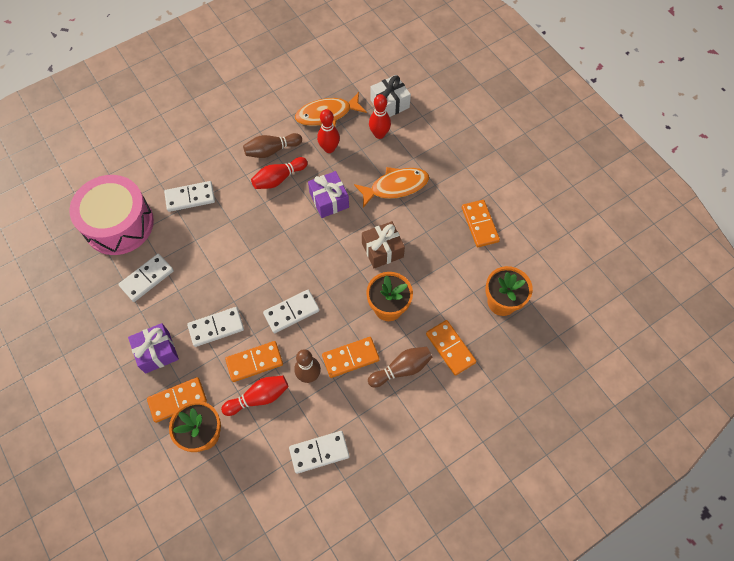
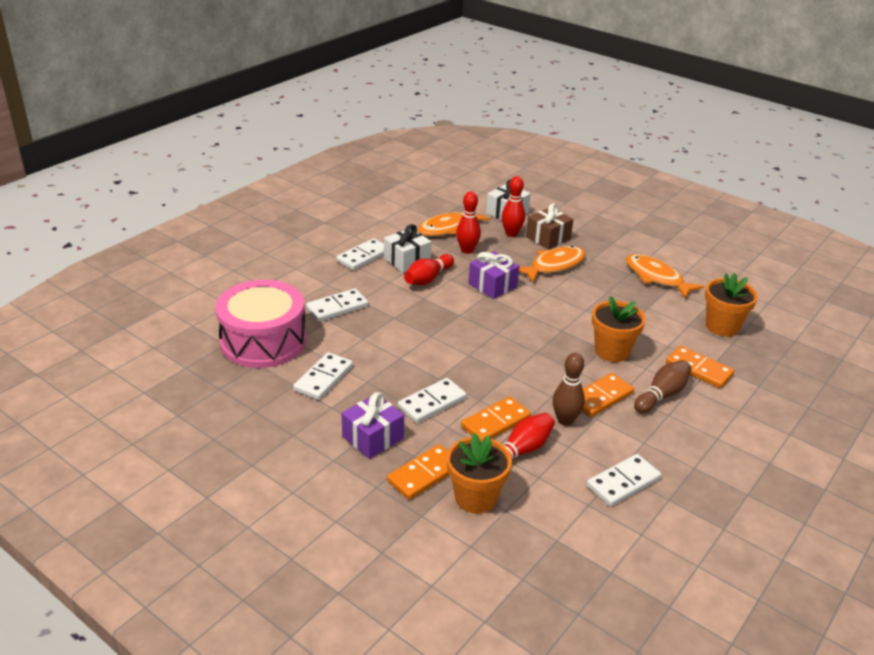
camera: 20 degrees left, 30 degrees down
brown bowling pin [243,133,302,158] -> white gift [384,224,431,273]
white domino [263,290,320,333] -> white domino moved to [336,238,384,270]
brown gift [362,221,405,268] -> brown gift moved to [526,203,573,250]
orange domino [462,200,500,247] -> orange fish [626,254,704,299]

